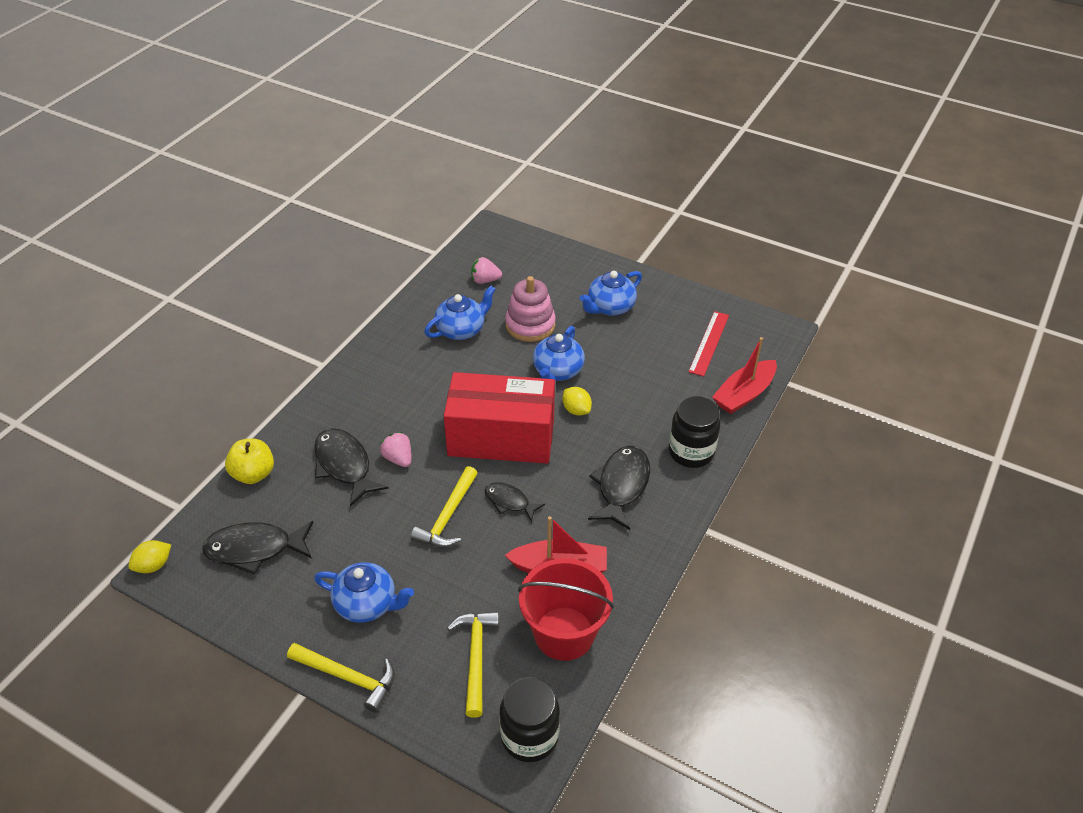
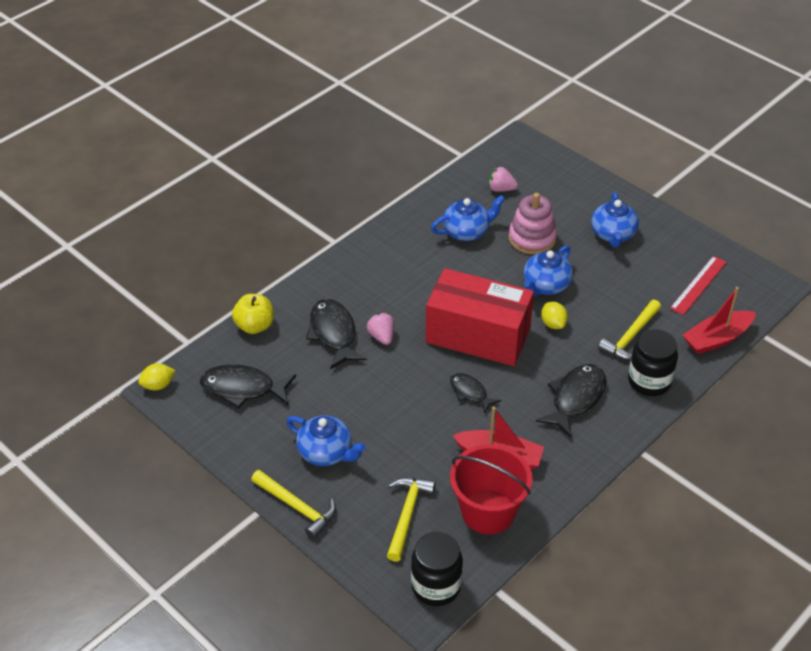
camera: 15 degrees right, 0 degrees up
yellow hammer [411,466,478,547] -> yellow hammer moved to [598,300,661,360]
blue teapot [580,271,642,316] -> blue teapot turned 60 degrees counterclockwise [591,192,639,248]

